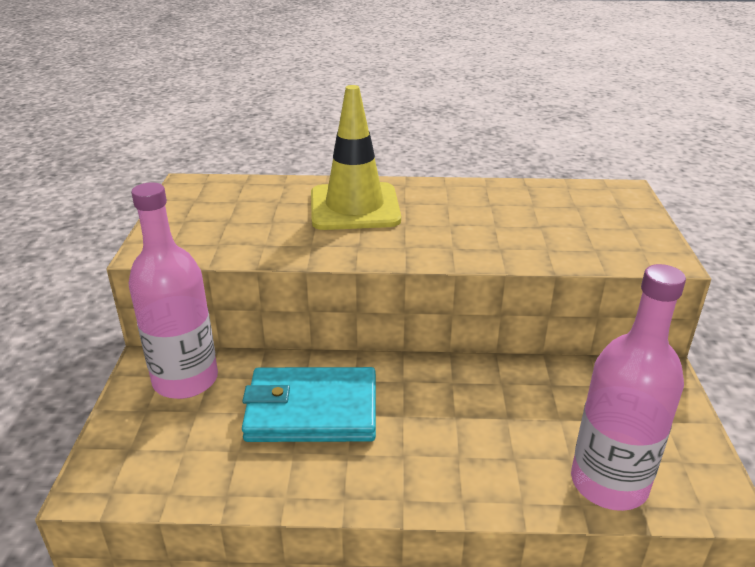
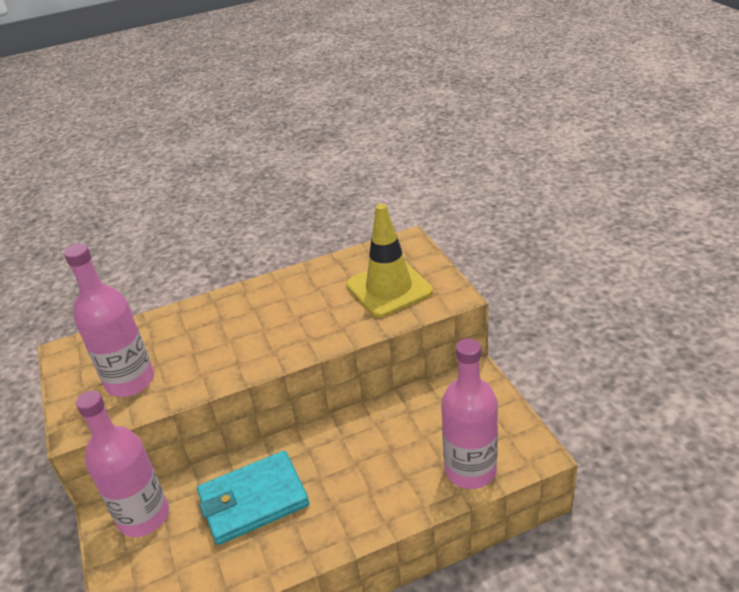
camera: 20 degrees left, 5 degrees up
yellow traffic cone [311,85,401,230] -> yellow traffic cone moved to [346,204,433,317]
none -> pink bottle [64,243,154,397]

